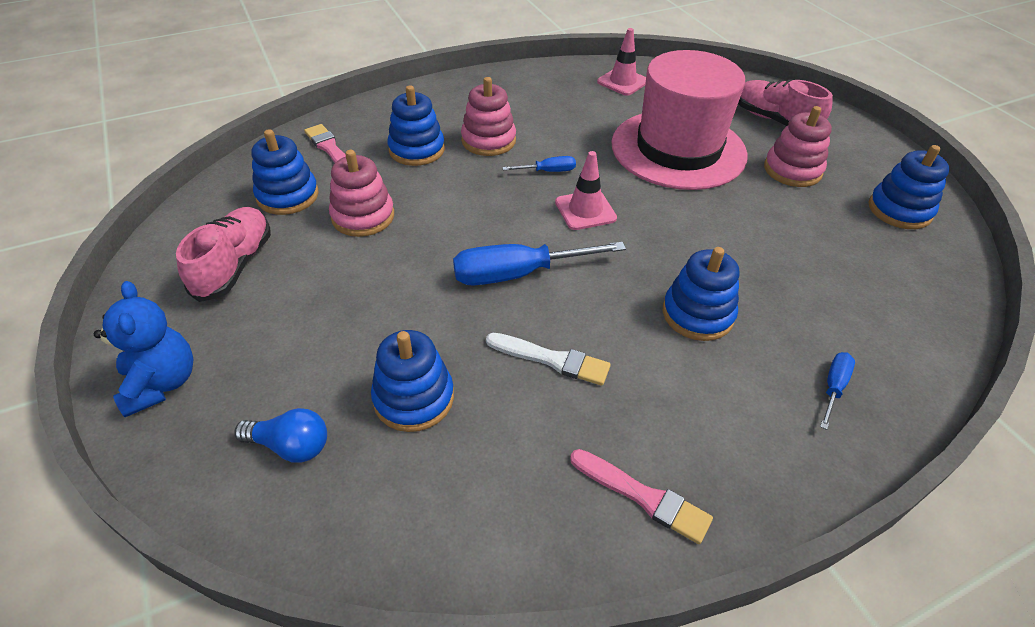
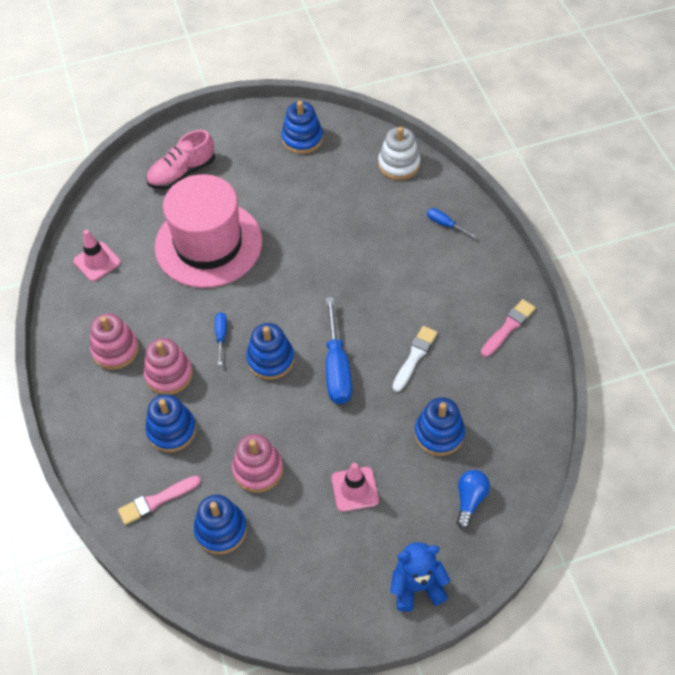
camera: 80 degrees left, 10 degrees up
pink shoe [176,207,271,302] -> none
pink traffic cone [555,151,617,230] -> pink traffic cone moved to [331,463,379,512]
blue stacking toy [663,247,739,341] -> blue stacking toy moved to [246,323,294,380]
pink stacking toy [764,106,832,187] -> pink stacking toy moved to [90,313,139,370]
none -> white stacking toy [378,127,421,180]

